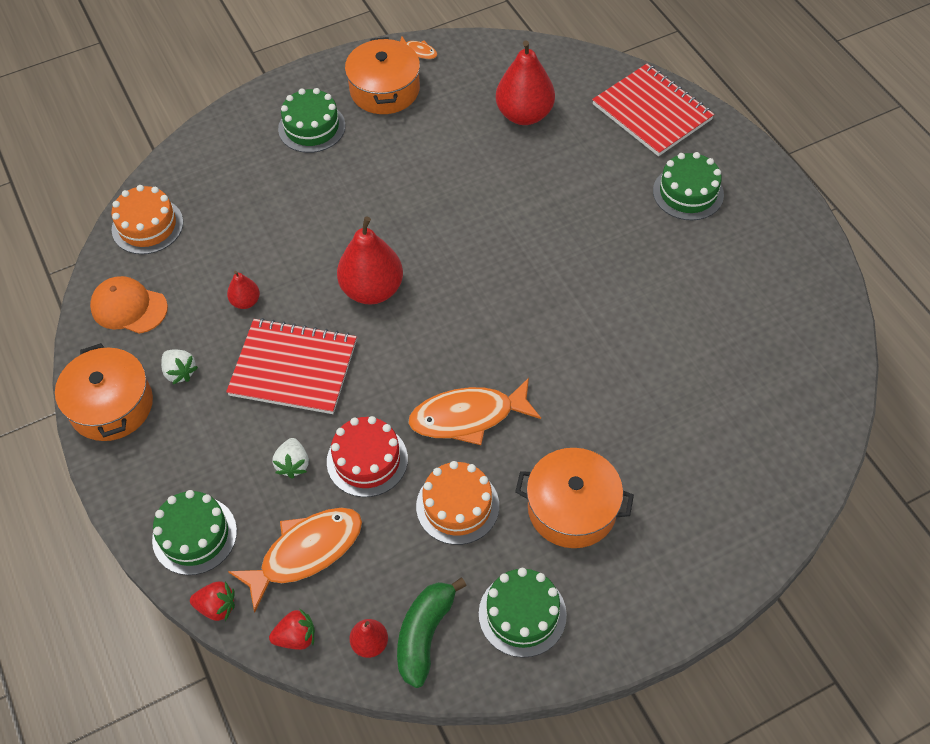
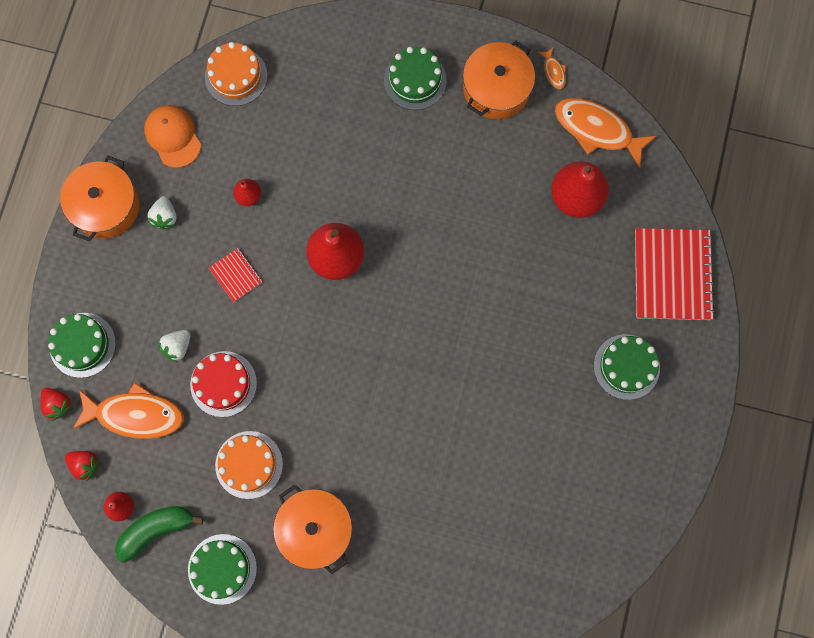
camera: 40 degrees right, 20 degrees up
red notebook [226,318,357,414] -> red notebook [209,248,262,302], size x0.47
orange fish [408,378,541,445] -> orange fish moved to [555,98,657,168]

